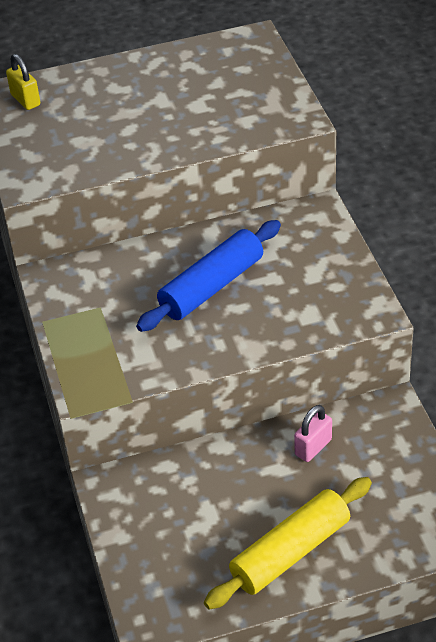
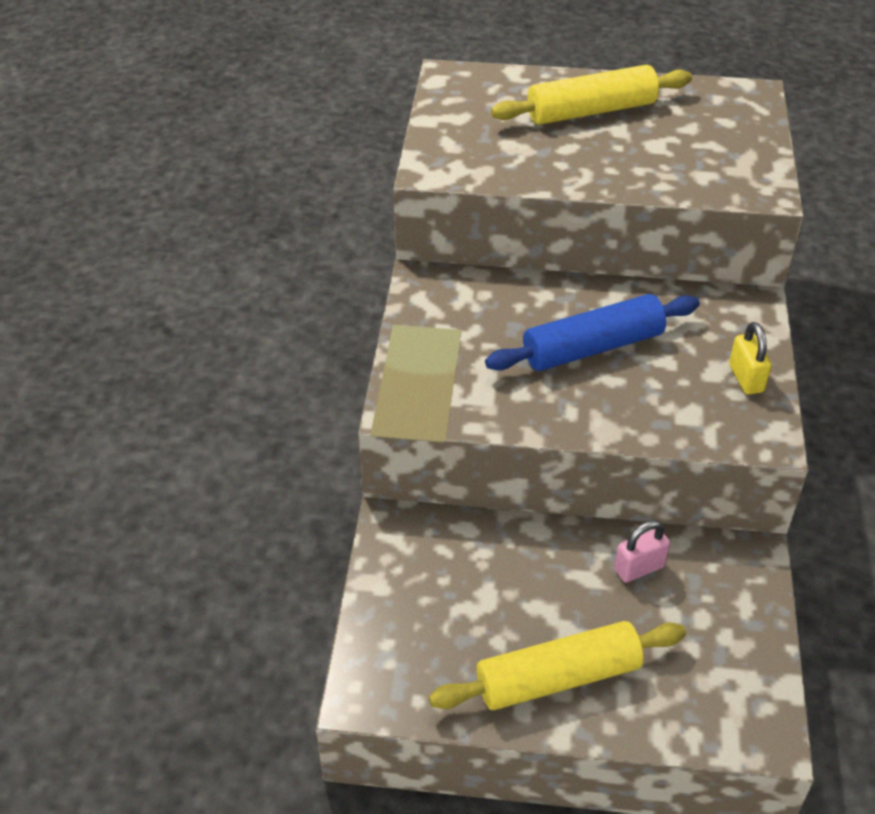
camera: 20 degrees right, 0 degrees up
yellow padlock [6,54,40,110] -> yellow padlock moved to [729,322,772,395]
none -> yellow rolling pin [491,65,692,125]

